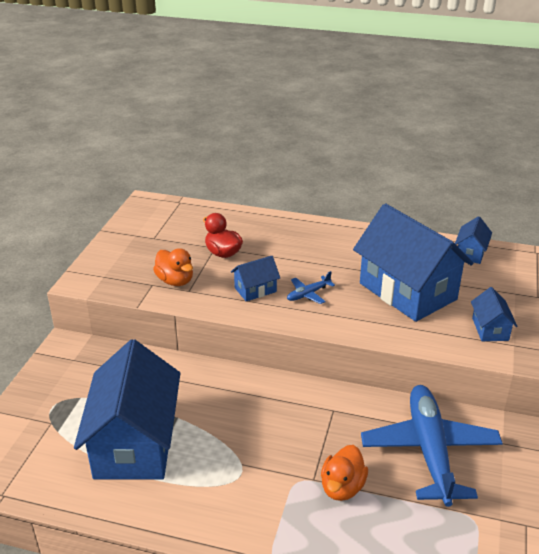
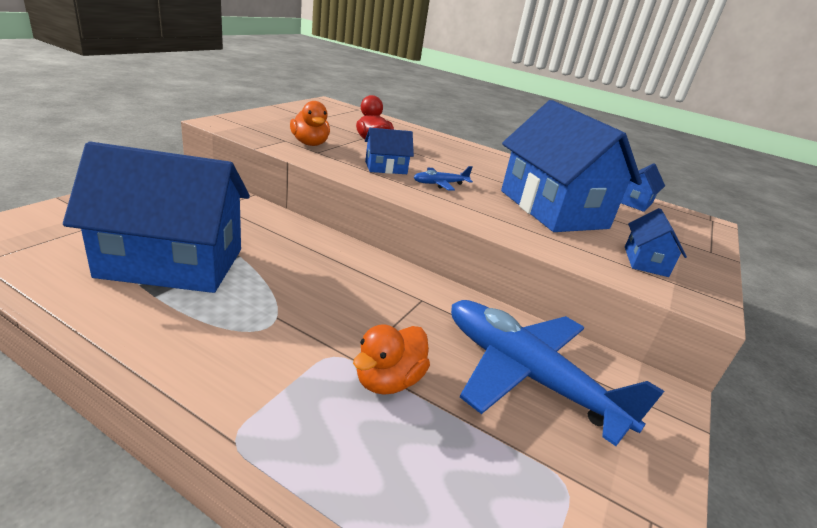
camera: 10 degrees right, 5 degrees down
blue house [74,339,180,479] -> blue house turned 75 degrees clockwise [63,142,250,293]
blue plane [361,385,503,507] -> blue plane turned 60 degrees counterclockwise [451,300,664,446]

